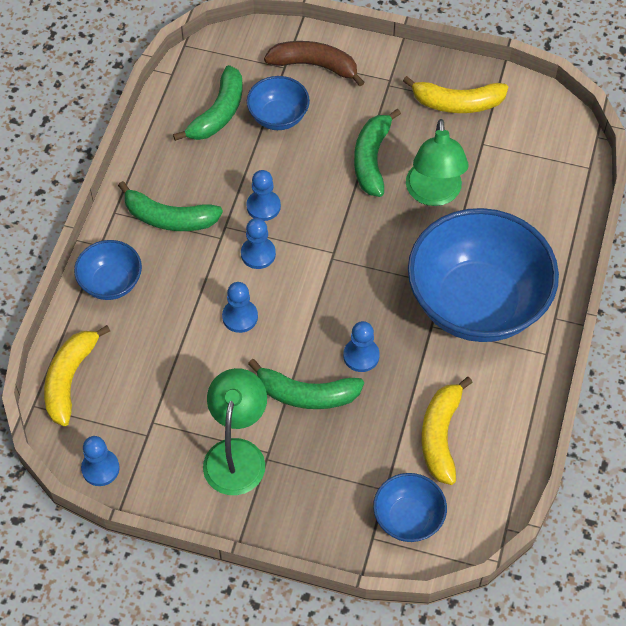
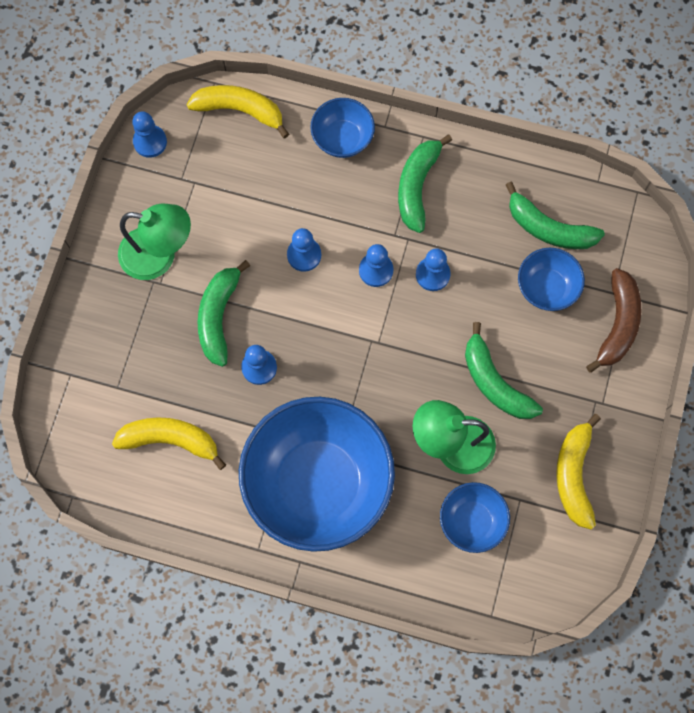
camera: 90 degrees right, 15 degrees up
green banana [354,109,401,197] -> green banana turned 135 degrees counterclockwise [465,322,543,419]
blue bowl [373,473,447,542] -> blue bowl moved to [440,482,510,553]

